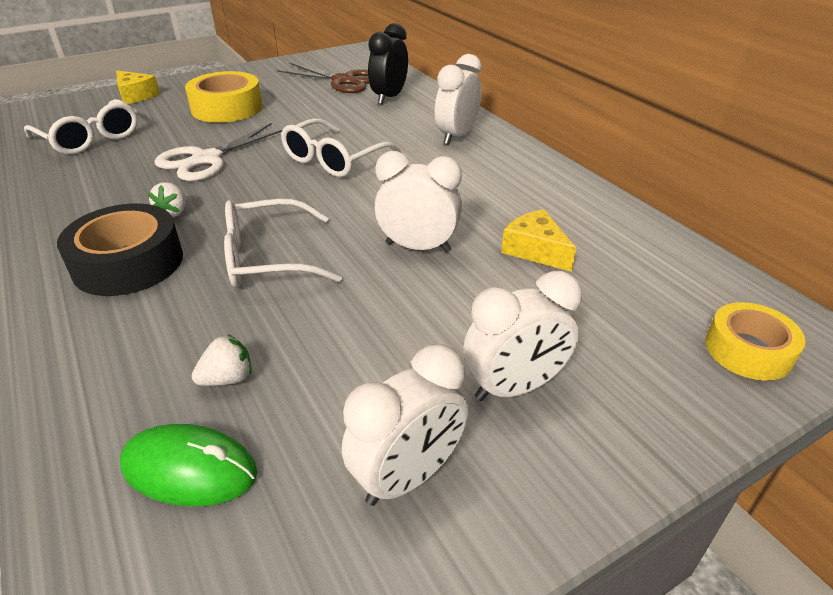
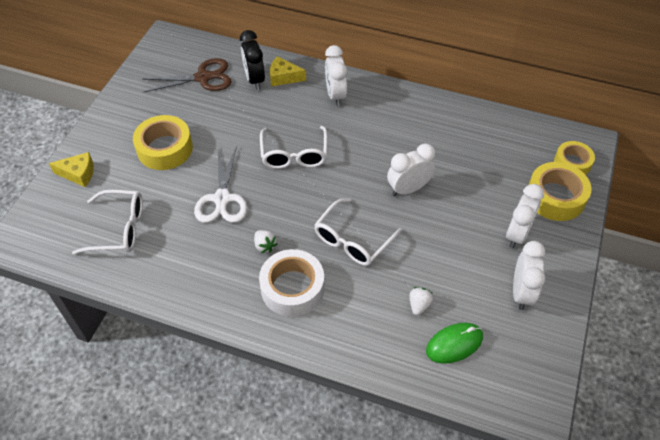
camera: 40 degrees left, 15 degrees up
black tape [57,203,183,296] -> white tape [259,249,324,317]
yellow cheese [501,209,576,272] -> yellow cheese moved to [270,56,306,87]
none -> yellow tape [529,162,591,221]

